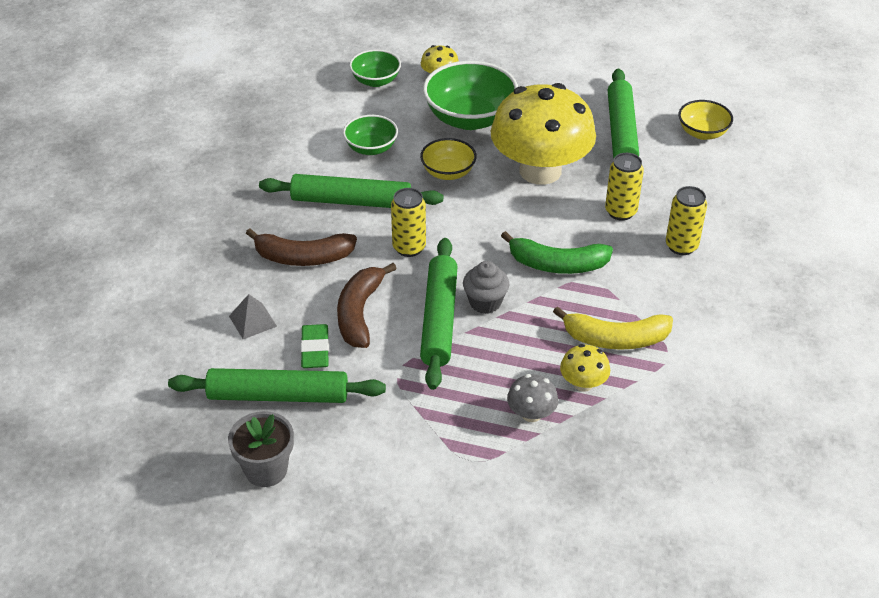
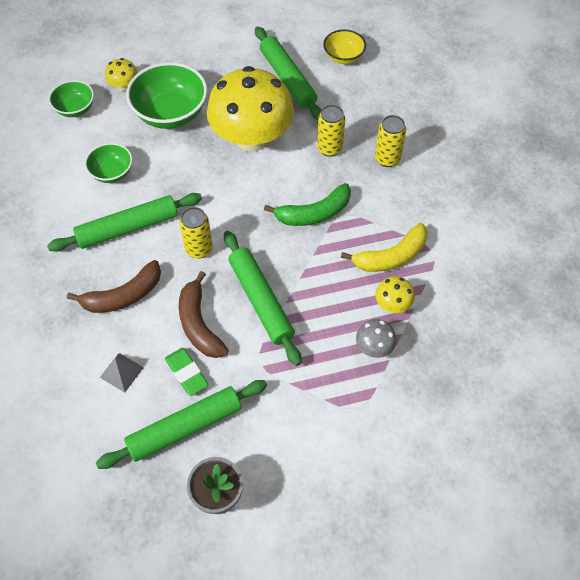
camera: 30 degrees left, 15 degrees up
yellow bowl [420,138,477,180] -> none
grey cupcake [463,261,509,314] -> none

